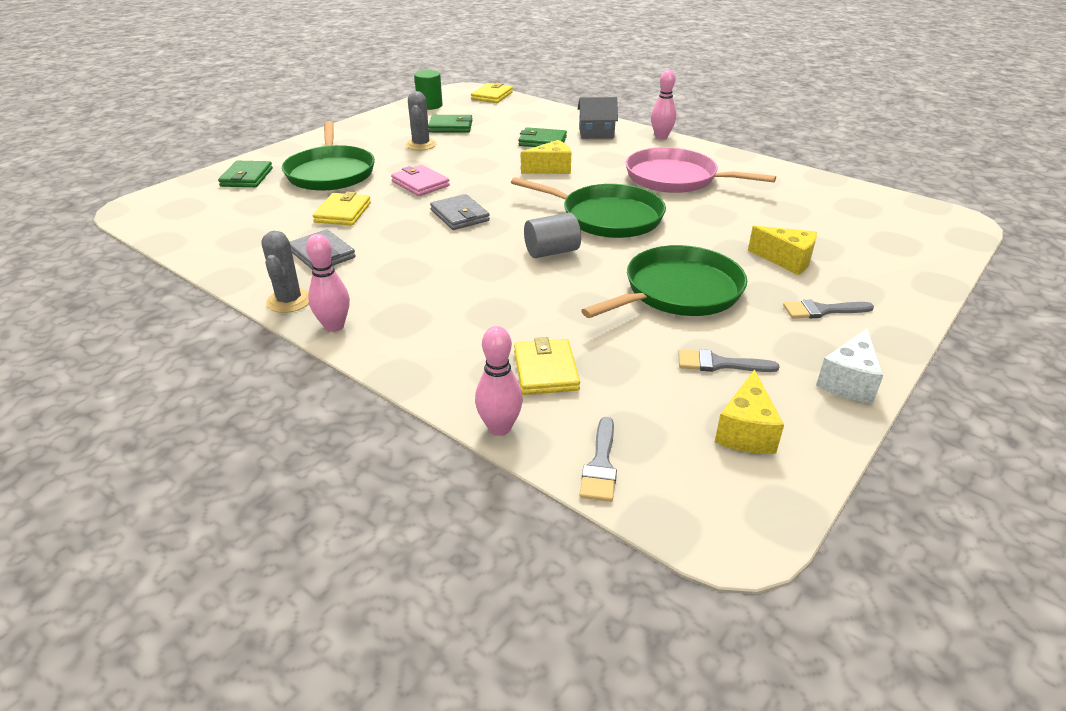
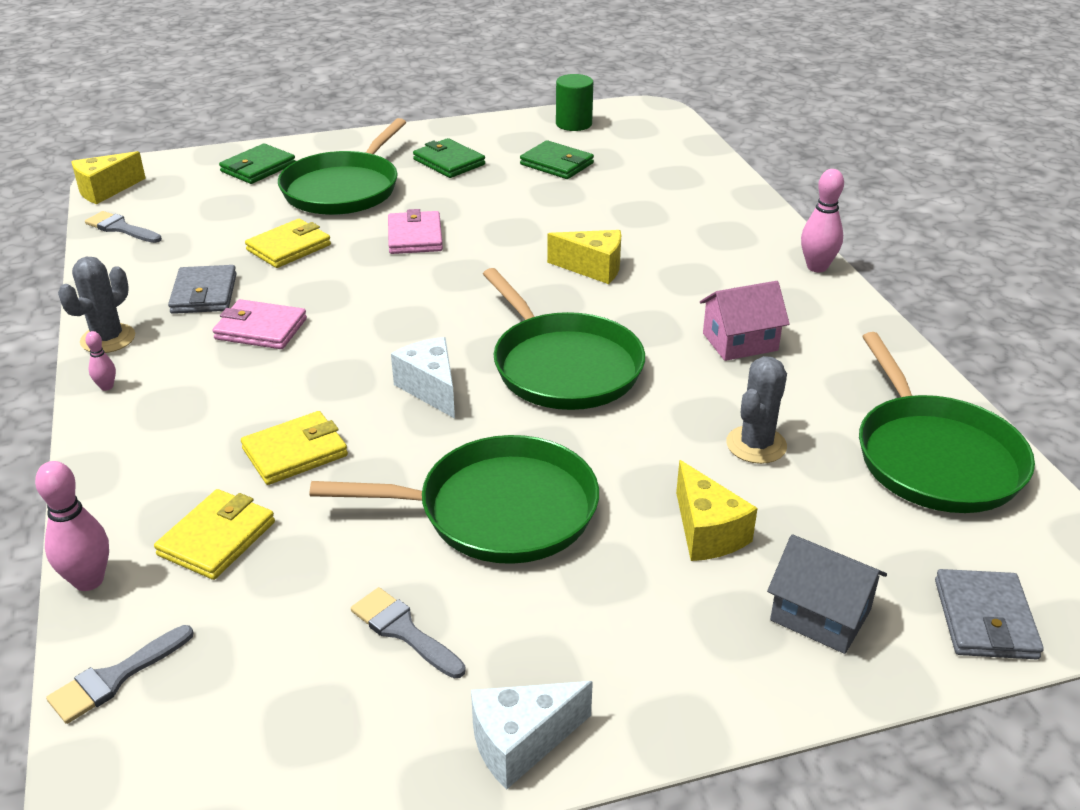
camera: 35 degrees right, 0 degrees up
pink bowling pin [306,234,350,332] -> pink bowling pin [85,331,116,391], size x0.53
grey cactus [406,91,436,151] -> grey cactus moved to [726,356,787,464]
grey wallet [430,194,490,230] -> grey wallet moved to [935,569,1044,659]
yellow wallet [471,83,513,103] -> yellow wallet moved to [241,411,348,485]
green wallet [518,127,567,147] -> green wallet moved to [413,138,485,178]
grey cylinder [524,213,581,258] -> white cheese [391,337,455,419]
grey house [578,97,618,139] -> grey house moved to [767,534,887,654]
pink pan [626,147,776,193] -> pink house [700,281,790,361]
yellow cheese [714,369,784,454] -> yellow cheese moved to [71,151,146,204]
grey brush [783,300,874,318] -> grey brush moved to [85,211,162,243]
none -> pink wallet [212,299,307,349]
none -> green pan [859,332,1035,513]

